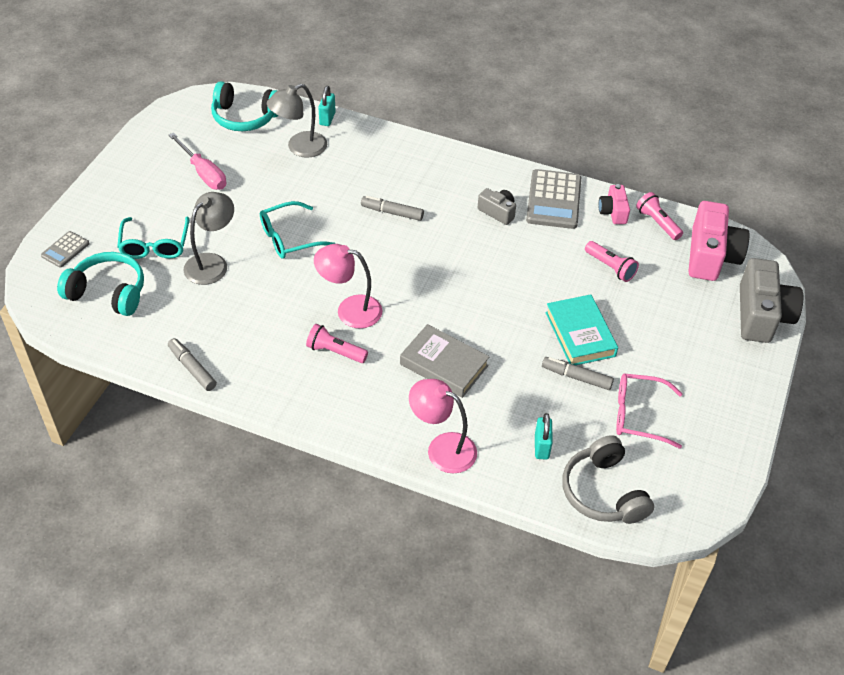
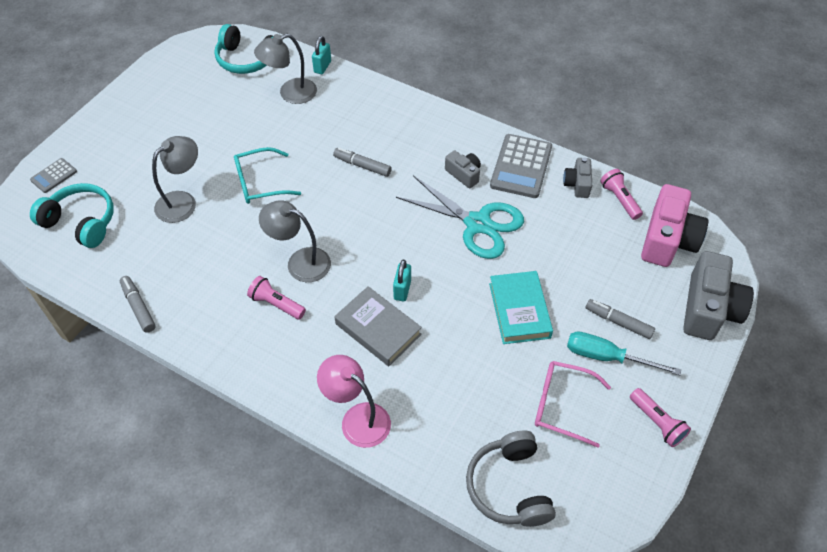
camera: 10 degrees right, 5 degrees up
turquoise glasses [117,217,189,259] -> none
pink screwdriver [169,133,226,190] -> none
pink lamp [314,244,383,329] -> grey lamp [259,200,331,282]
turquoise padlock [535,413,553,460] -> turquoise padlock moved to [393,260,411,301]
grey marker [542,357,614,390] -> grey marker moved to [586,299,655,339]
pink flashlight [585,241,639,282] -> pink flashlight moved to [630,388,691,447]
pink camera [598,184,630,224] -> grey camera [563,157,592,198]
none -> turquoise scissors [396,175,524,259]
none -> turquoise screwdriver [567,331,681,375]

